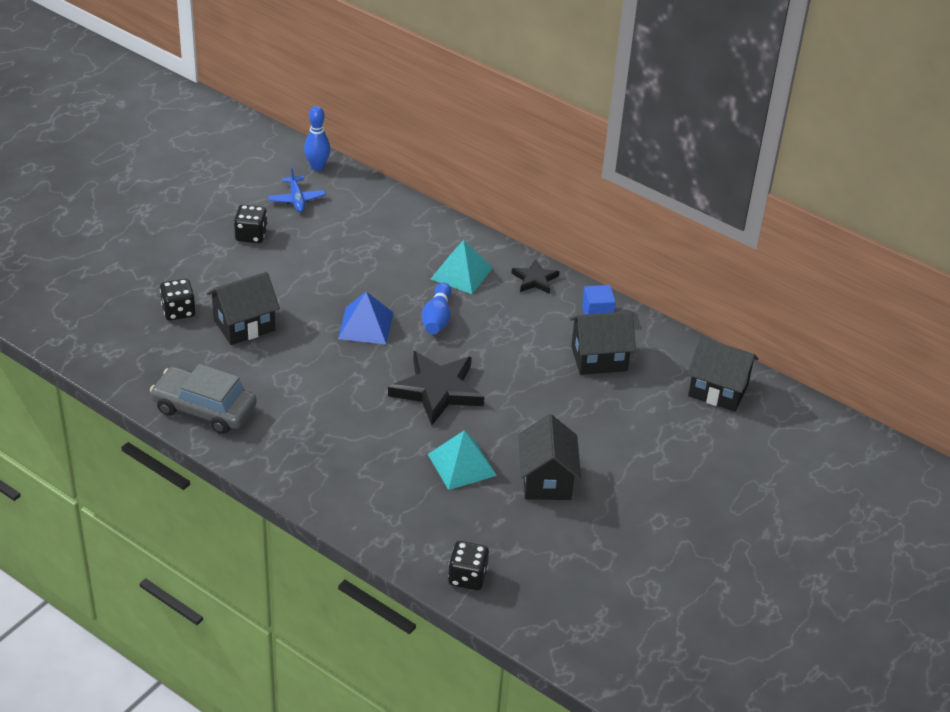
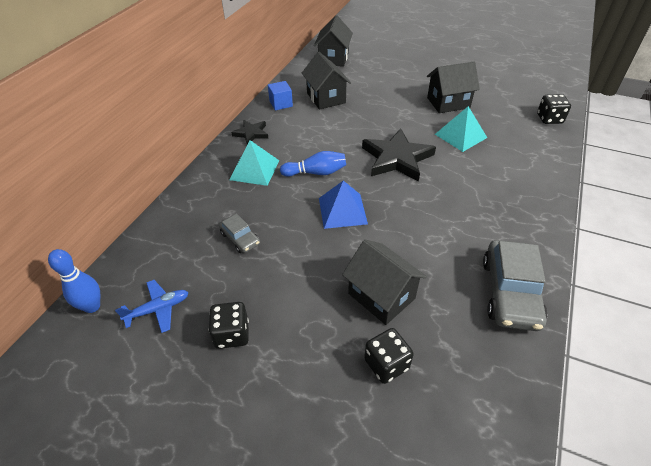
camera: 100 degrees left, 5 degrees up
none -> grey car [219,214,260,253]

